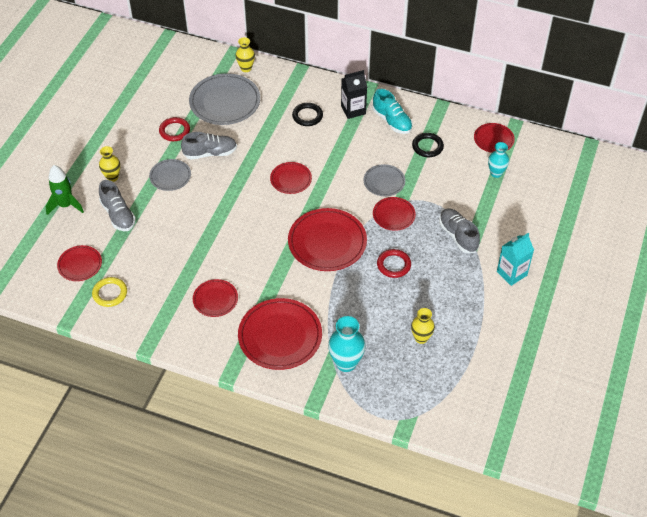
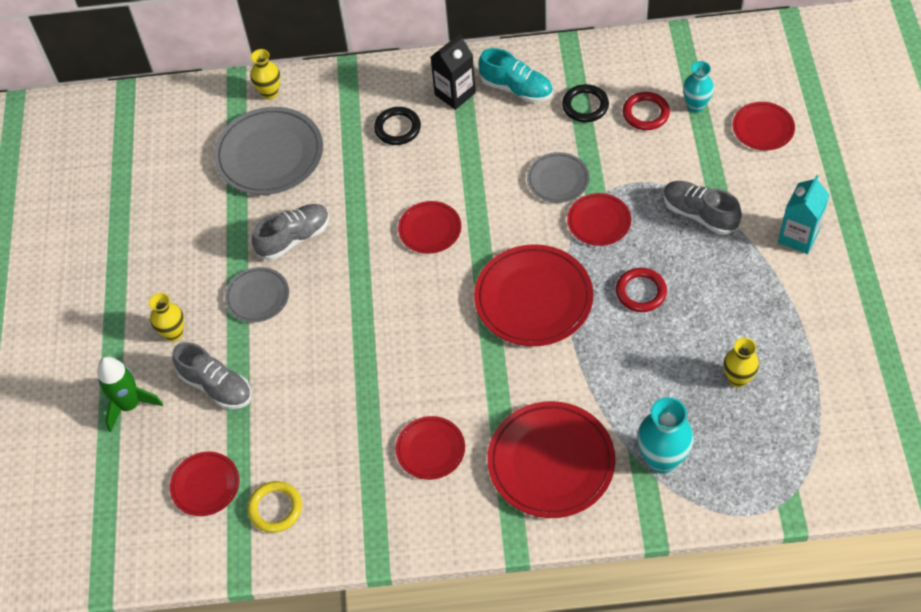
camera: 20 degrees left, 5 degrees up
red ring [159,117,190,141] -> red ring moved to [623,92,670,130]
red plate [474,123,515,153] -> red plate moved to [733,102,795,151]

